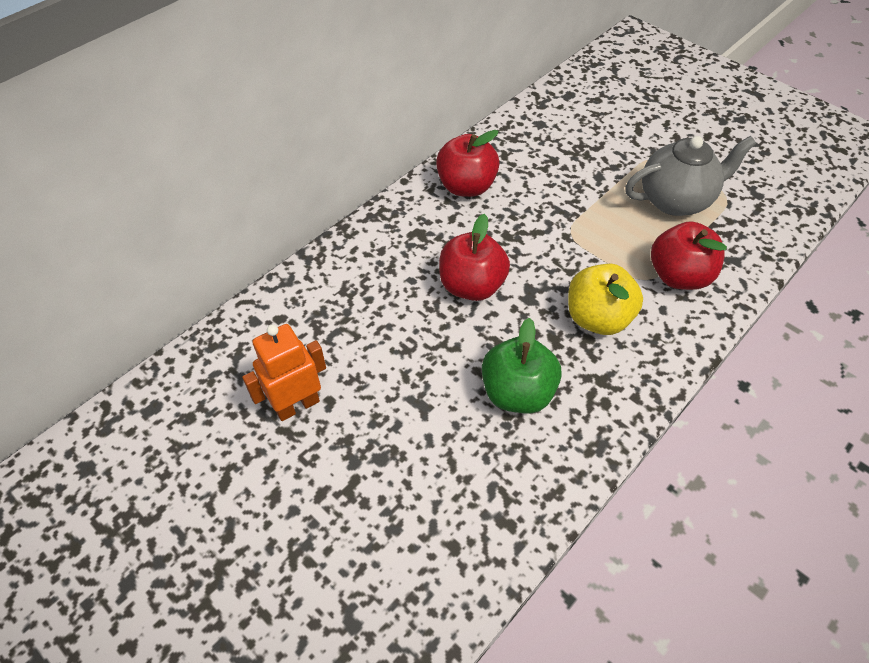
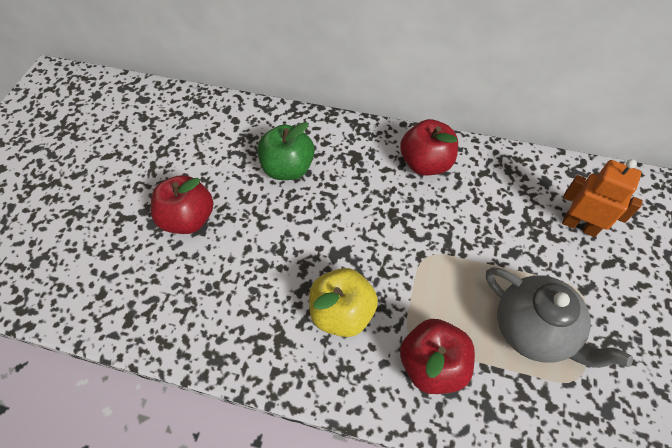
camera: 65 degrees right, 5 degrees up
orange robot [242,324,326,421] -> orange robot moved to [562,159,643,237]
red apple [439,214,510,301] -> red apple moved to [151,175,213,234]
green apple [482,318,562,413] -> green apple moved to [257,122,315,180]

